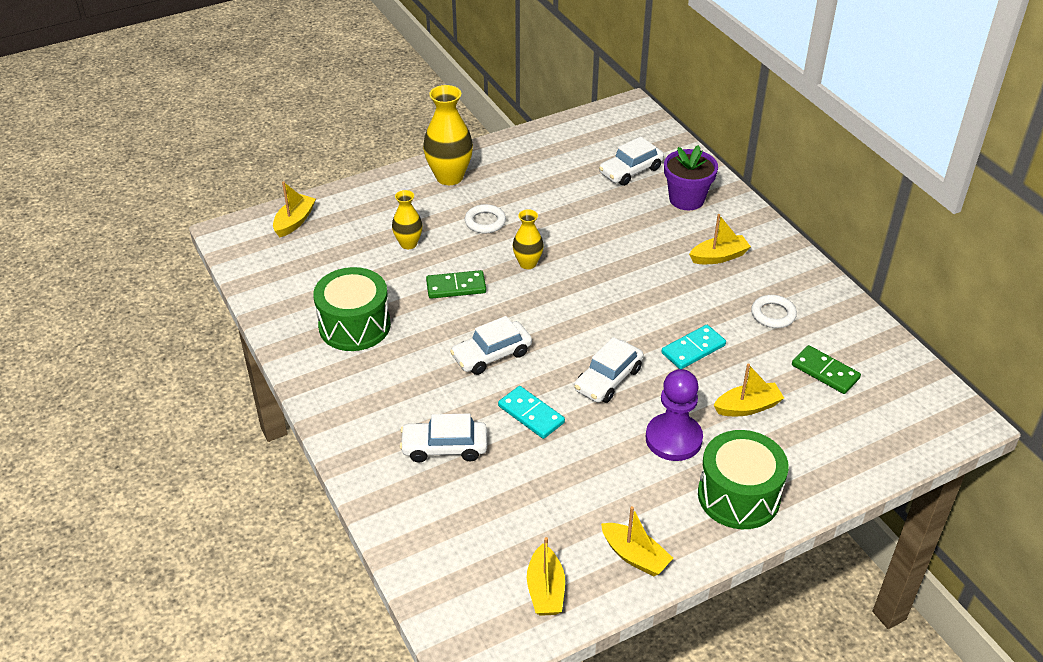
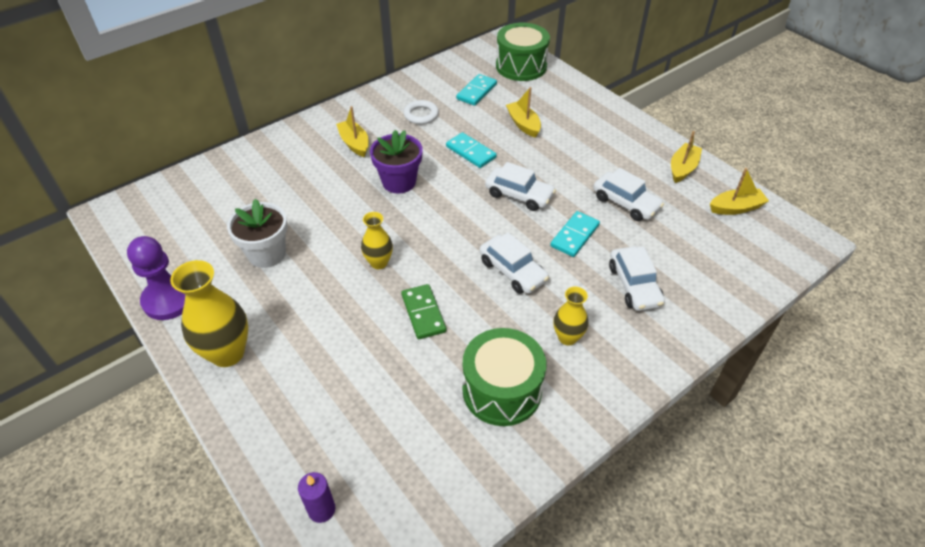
camera: 100 degrees left, 5 degrees up
yellow boat [273,181,316,237] -> purple candle [298,472,335,523]
yellow vase [392,190,422,249] -> yellow vase moved to [554,286,588,346]
white ring [465,204,506,234] -> none
white car [599,137,664,186] -> white car moved to [593,168,664,221]
purple pawn [646,369,703,461] -> purple pawn moved to [127,236,185,320]
purple flower pot [664,145,718,210] -> purple flower pot moved to [370,130,423,194]
green drum [698,430,788,529] -> green drum moved to [496,23,550,81]
green domino [792,345,861,394] -> turquoise domino [456,74,497,106]
none -> white flower pot [227,199,288,268]

